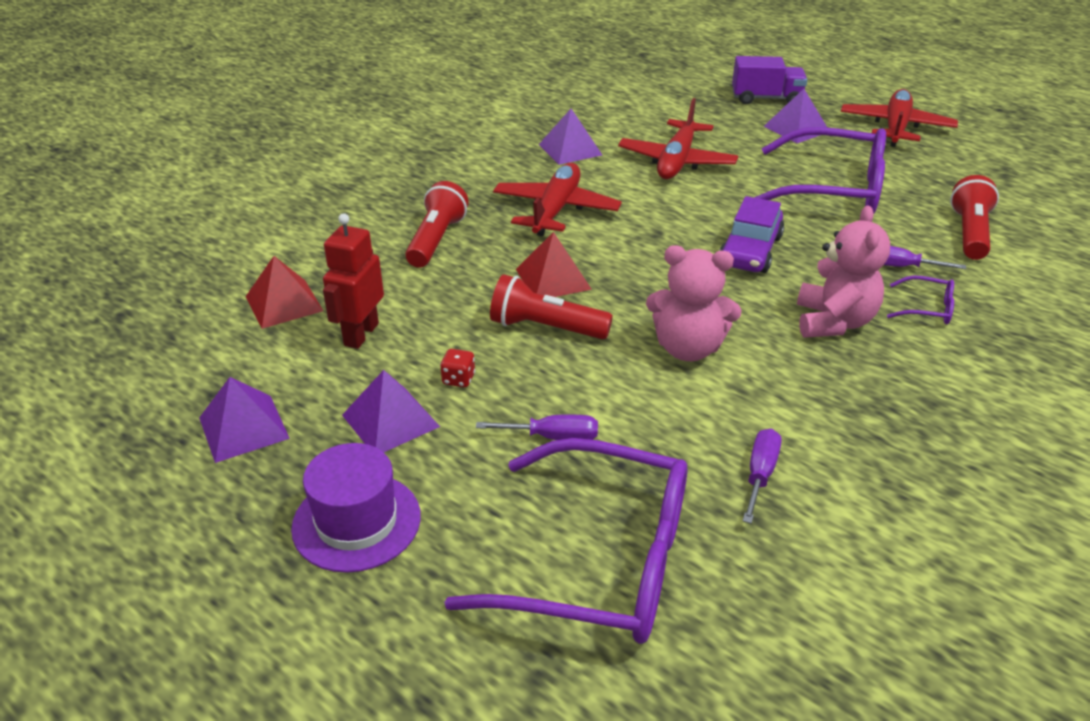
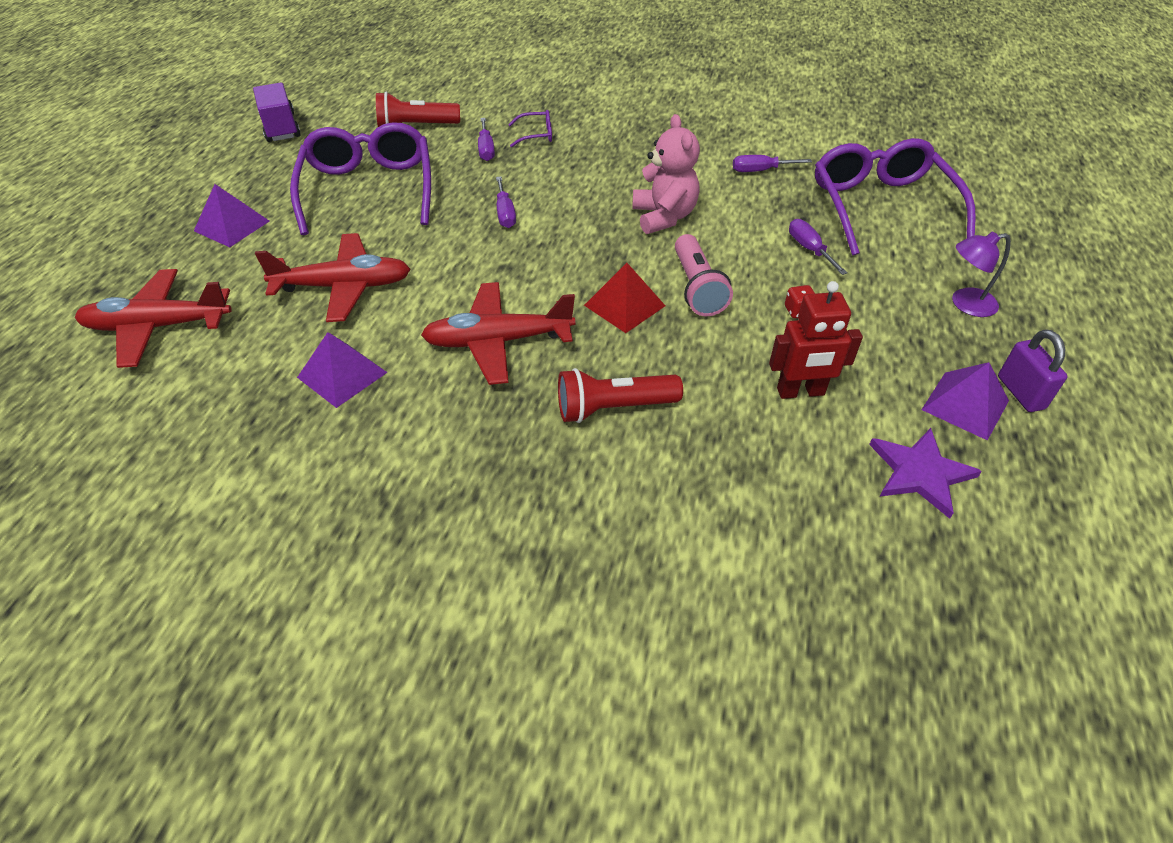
camera: 115 degrees left, 10 degrees up
red pyramid [245,256,323,329] -> none
purple hat [291,443,421,573] -> purple lamp [952,232,1011,317]
purple pyramid [342,370,440,452] -> none
red flashlight [490,274,613,339] -> pink flashlight [675,234,733,316]
purple car [719,196,784,273] -> purple screwdriver [496,177,516,228]
purple truck [732,56,807,104] -> purple truck moved to [253,83,300,142]
pink teddy bear [797,206,890,337] -> none
red plane [841,89,958,147] -> red plane moved to [75,269,232,368]
purple glasses [887,275,954,324] -> purple glasses turned 90 degrees clockwise [508,110,552,147]
none -> purple star [869,428,982,519]
none -> purple padlock [998,329,1068,412]

